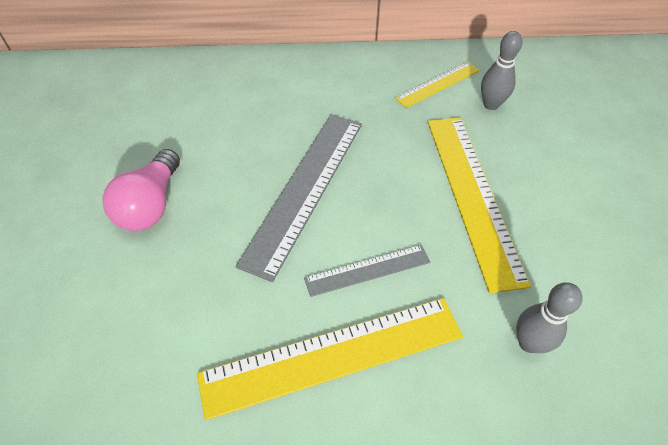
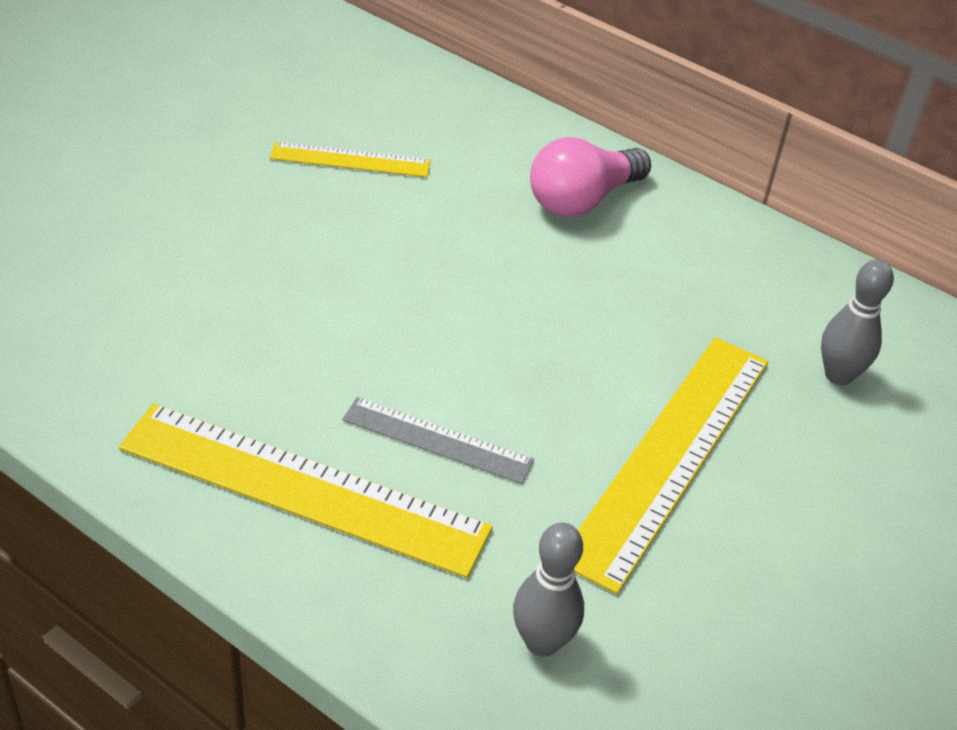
camera: 35 degrees right, 10 degrees down
pink light bulb [102,149,180,231] -> pink light bulb moved to [530,137,651,217]
grey ruler [236,114,362,282] -> none
yellow ruler [395,62,479,108] -> yellow ruler moved to [270,141,431,177]

